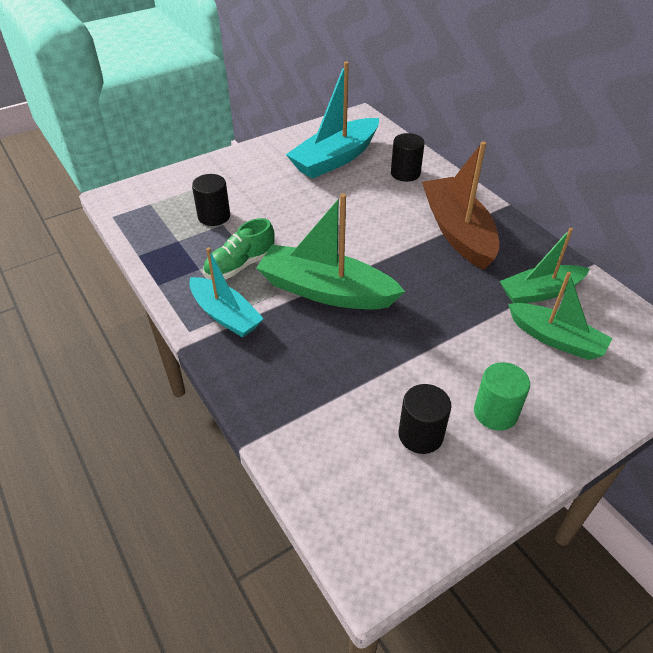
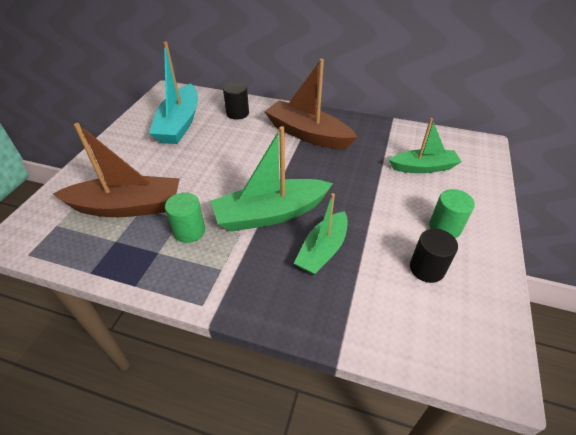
camera: 40 degrees left, 0 degrees up
turquoise boat [189,247,264,338] -> none
black cylinder [192,174,230,226] -> brown boat [53,123,180,217]
green shoe [203,218,275,279] -> green cylinder [165,192,205,243]
green boat [500,228,590,304] -> green boat moved to [294,193,348,275]

